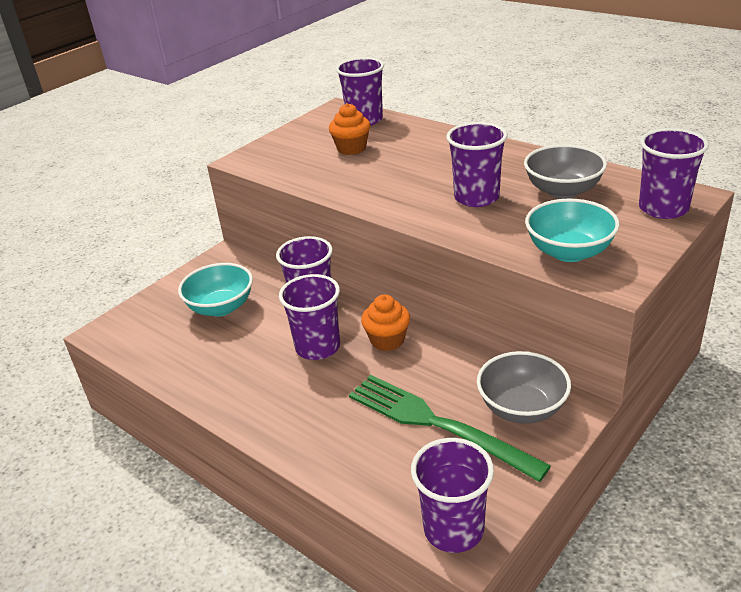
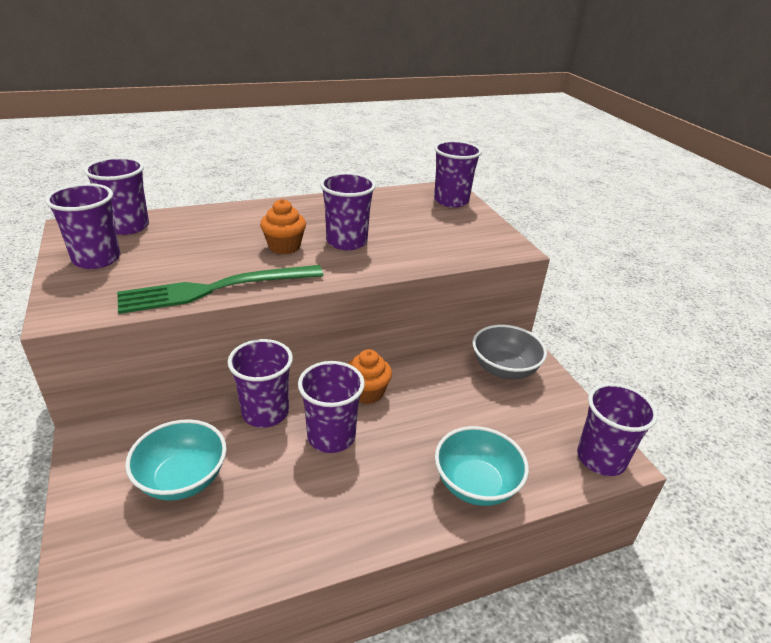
camera: 65 degrees left, 0 degrees up
orange cupcake [329,103,370,155] -> orange cupcake moved to [260,199,306,255]
green fork [349,375,551,482] -> green fork moved to [117,265,324,314]
grey bowl [524,144,607,199] -> none
turquoise bowl [525,199,620,262] -> turquoise bowl moved to [435,426,529,506]
none -> purple cup [45,183,120,269]

